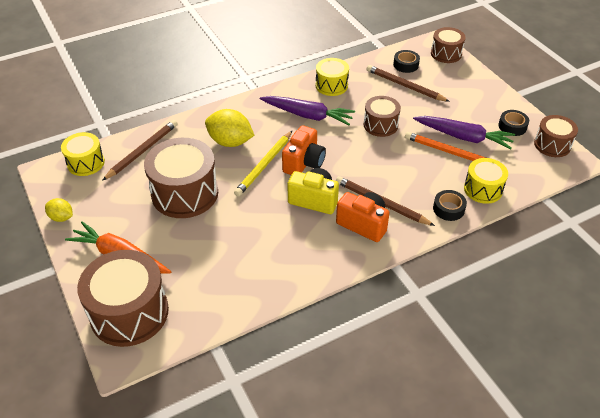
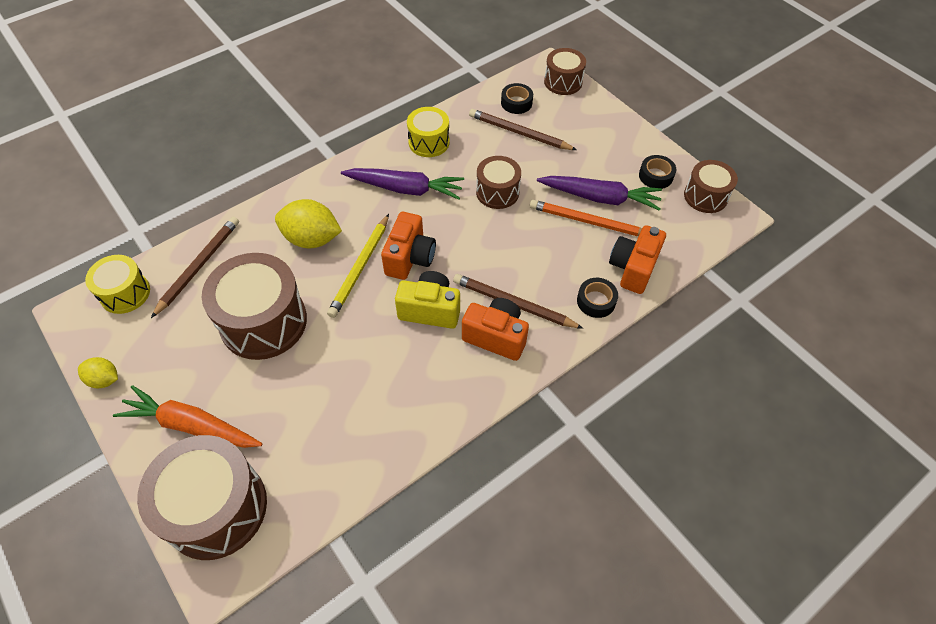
camera: 10 degrees left, 10 degrees up
yellow drum [464,158,508,204] -> orange camera [609,225,666,294]

